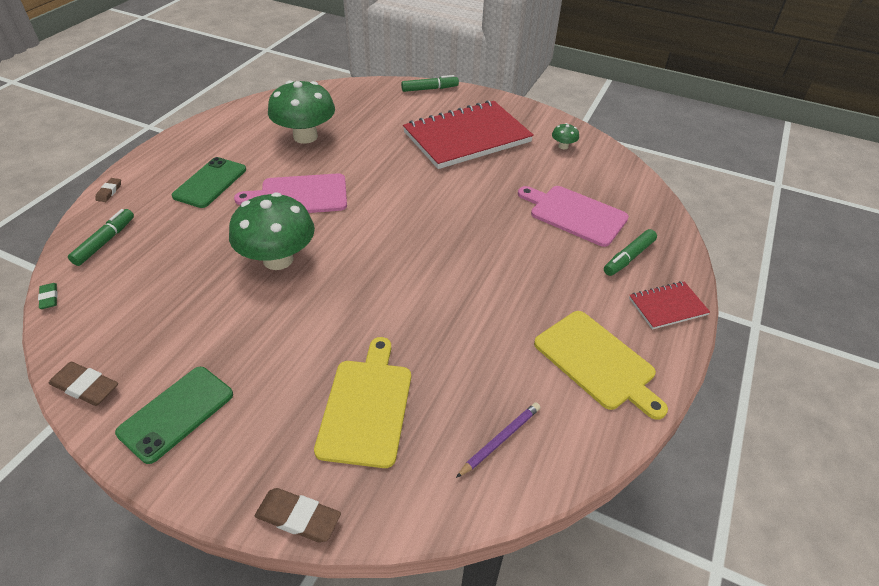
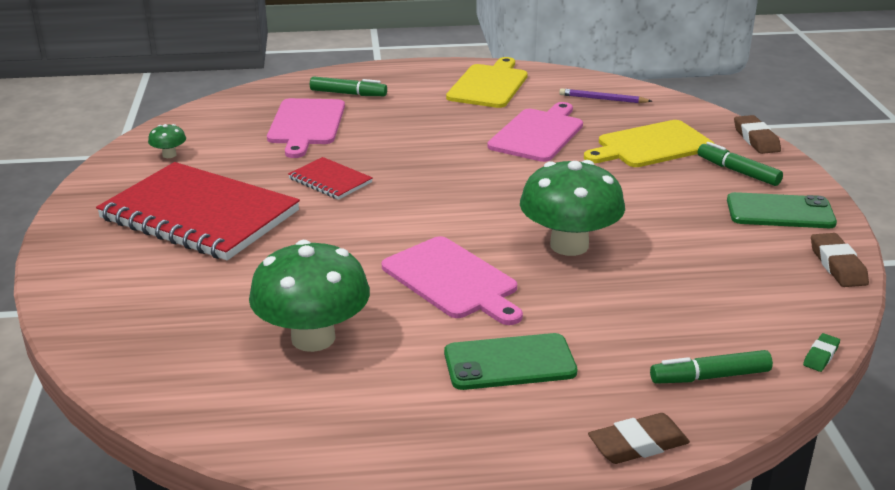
camera: 120 degrees left, 15 degrees down
brown eraser [95,178,121,202] -> brown eraser [588,413,690,464], size x1.70
green marker [401,75,459,92] -> green marker moved to [698,142,783,186]
red notebook [629,281,710,330] -> red notebook moved to [288,157,373,200]
none -> pink cutting board [487,102,583,162]

